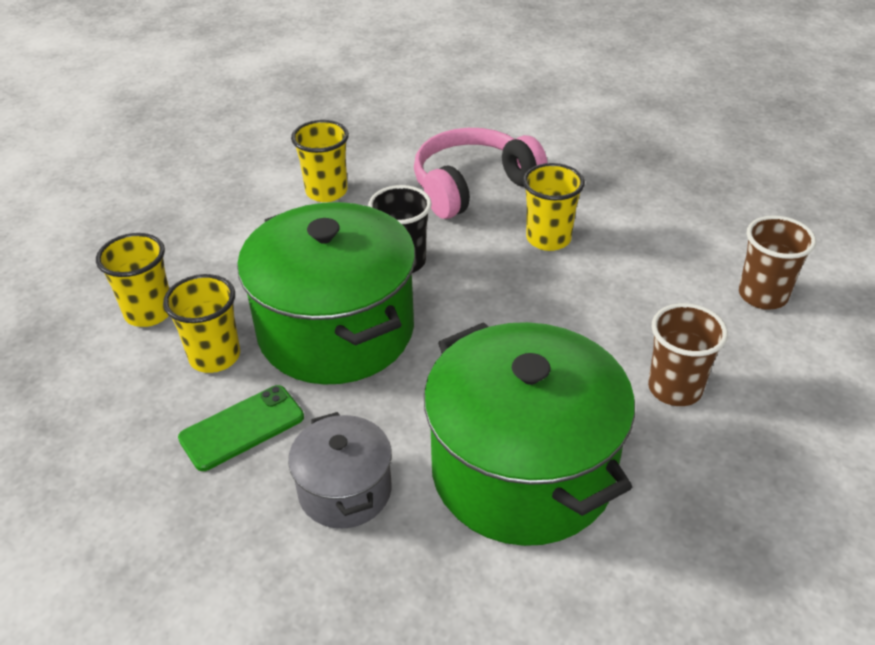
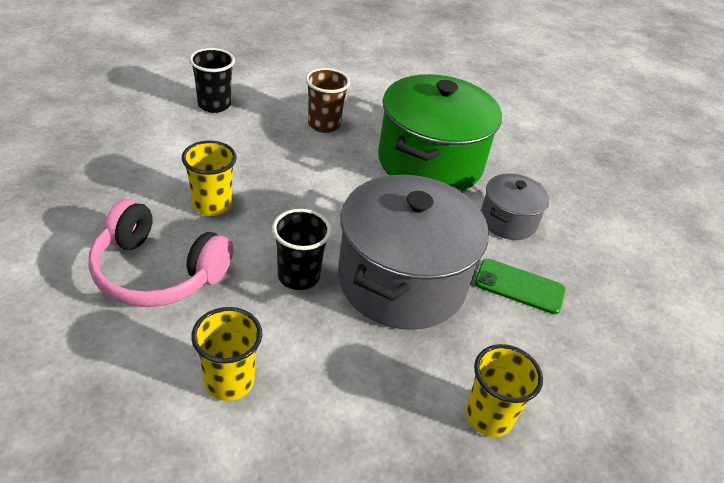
camera: 130 degrees left, 0 degrees up
yellow cup [163,274,240,373] -> none
green pot [237,202,416,385] -> grey pot [338,175,489,330]
brown cup [739,216,816,310] -> black cup [189,48,235,113]

